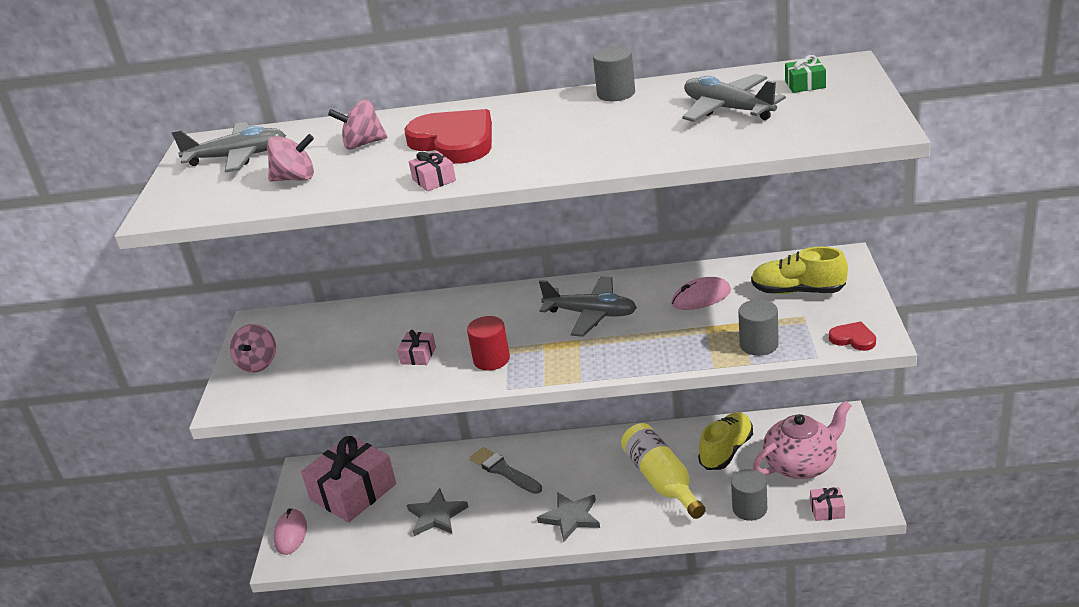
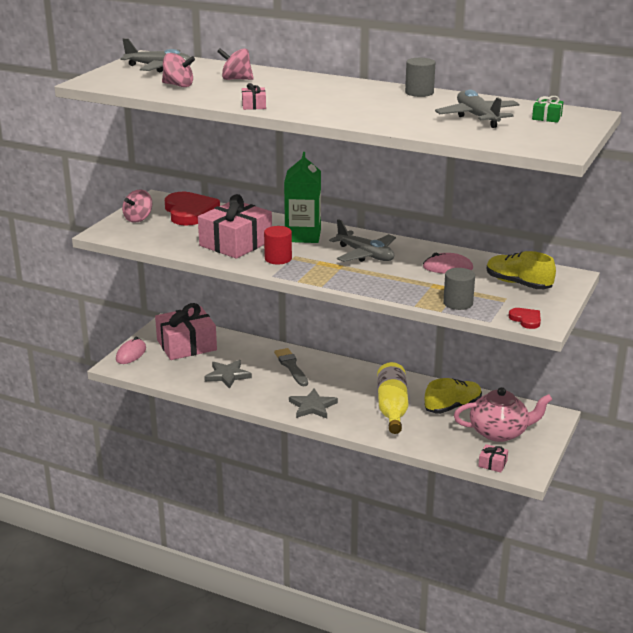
camera: 20 degrees right, 5 degrees down
pink gift [397,330,436,365] -> pink gift [198,194,272,259], size x2.45
red heart [404,109,492,164] -> red heart moved to [165,192,220,226]
grey cylinder [731,469,767,521] -> none
none -> green carton [284,152,321,243]

